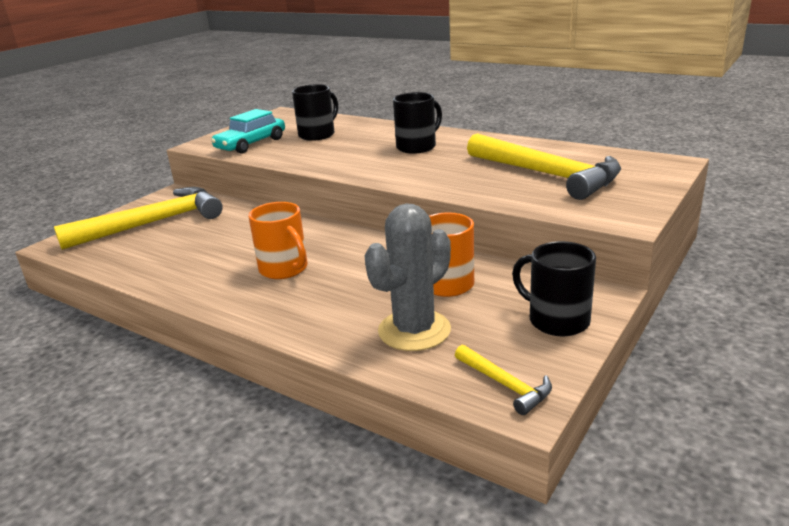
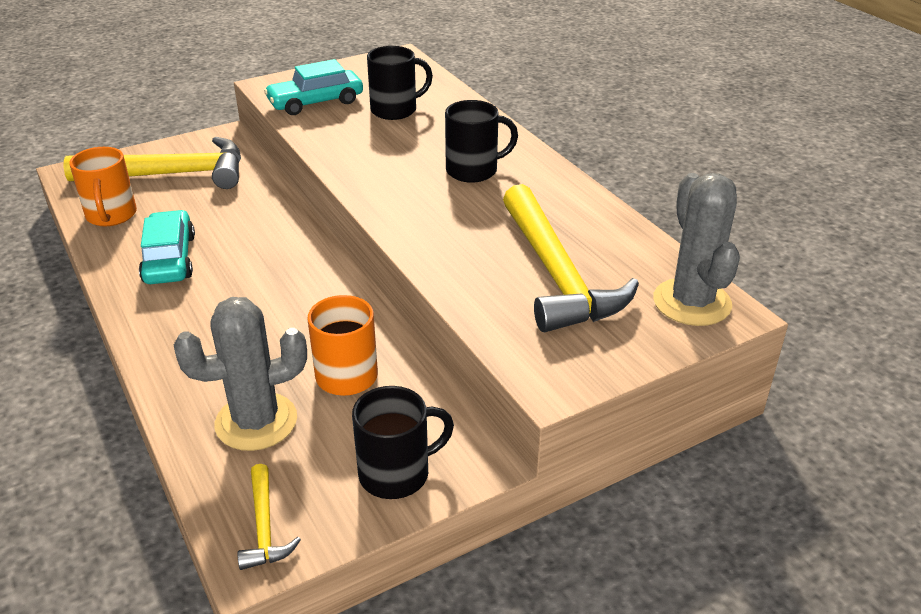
camera: 25 degrees right, 10 degrees up
orange mug [248,202,308,279] -> orange mug moved to [69,147,137,226]
black mug [512,241,596,336] -> black mug turned 90 degrees clockwise [352,386,454,499]
none -> turquoise car [139,210,195,284]
none -> grey cactus [653,173,740,326]

